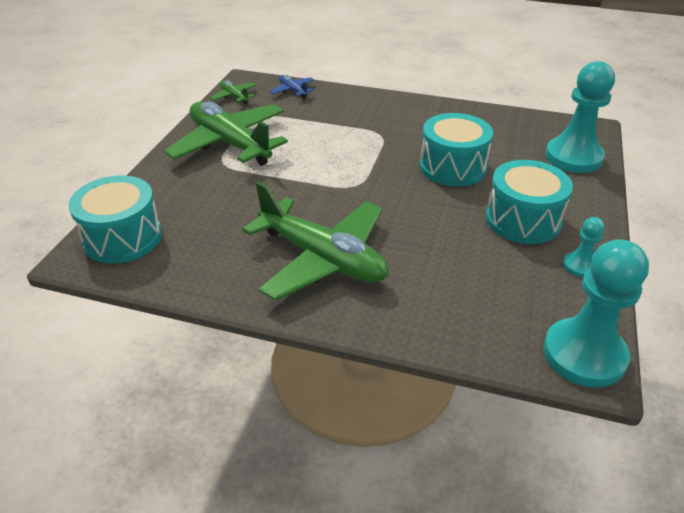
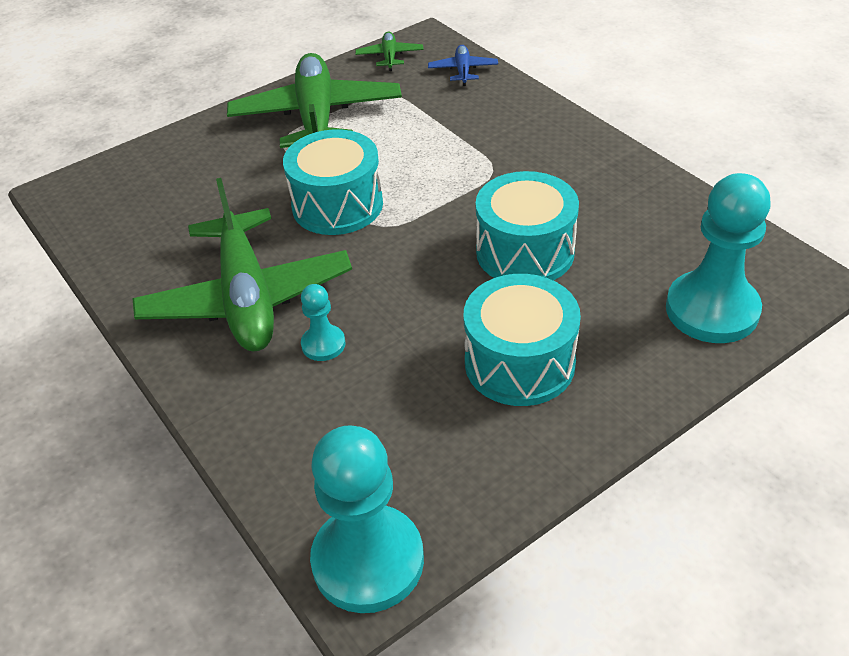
camera: 40 degrees right, 5 degrees up
turquoise drum [69,175,162,264] -> turquoise drum moved to [283,129,383,235]
turquoise pawn [563,217,605,278] -> turquoise pawn moved to [301,284,346,361]

